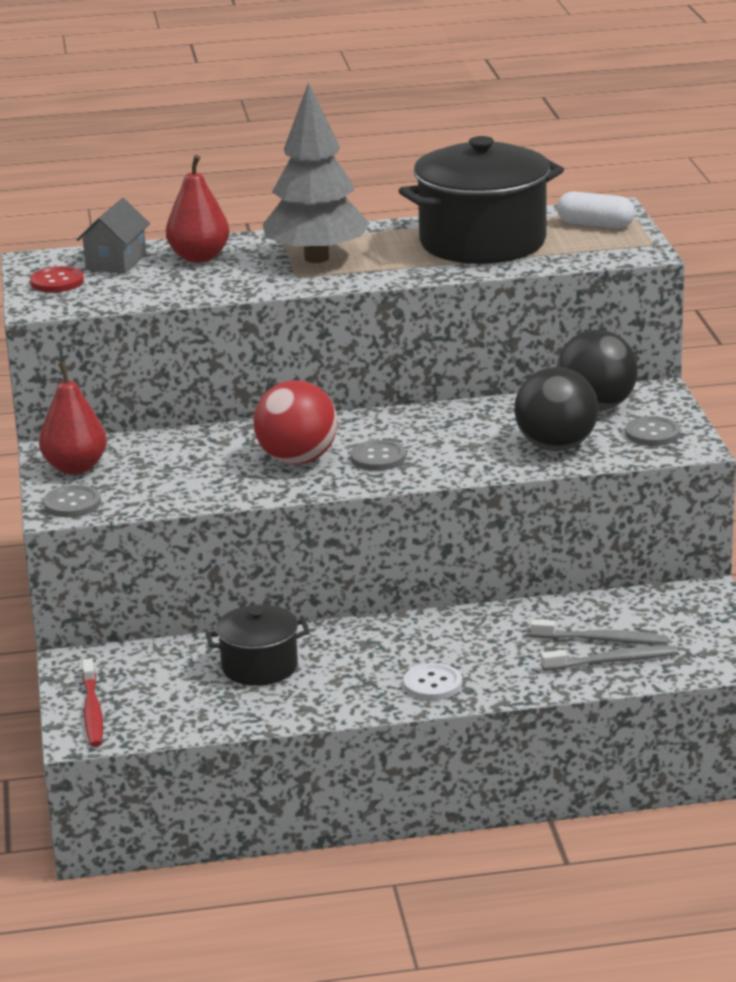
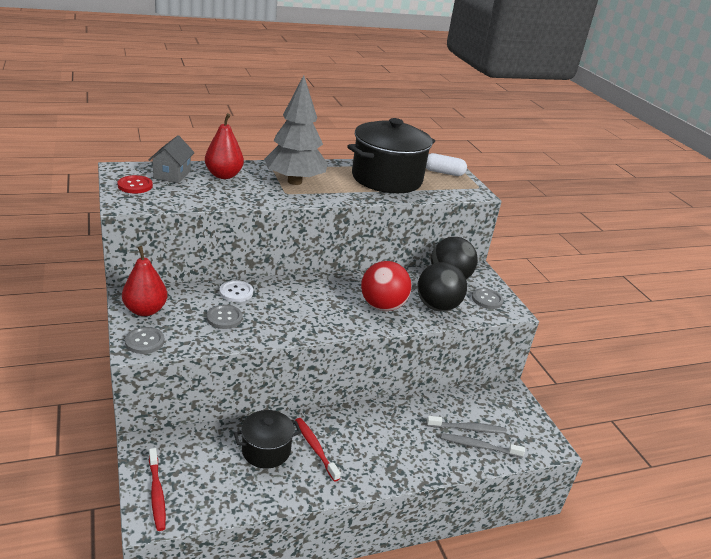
camera: 15 degrees left, 5 degrees up
red ball [253,380,337,464] -> red ball moved to [361,261,412,311]
grey button [350,440,406,471] -> grey button moved to [207,305,243,329]
white button [403,663,462,700] -> white button moved to [220,280,253,302]
grey toothbrush [541,646,678,671] -> grey toothbrush turned 150 degrees counterclockwise [441,433,525,458]
none -> red toothbrush [295,418,341,482]

